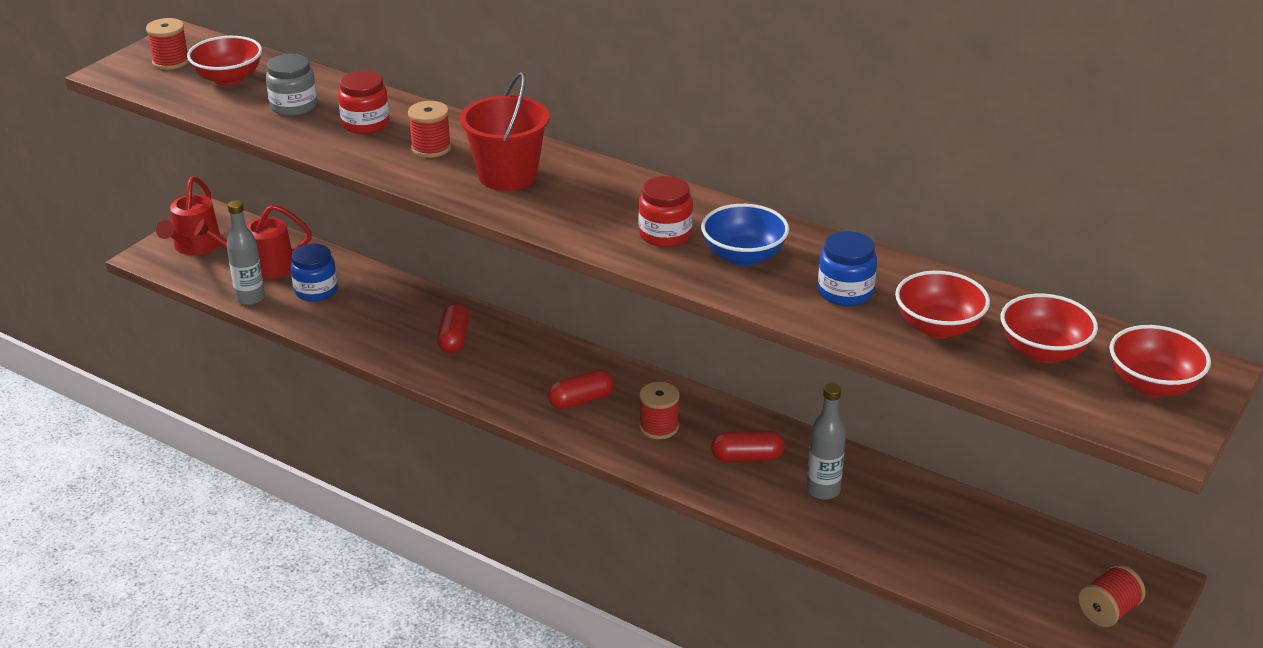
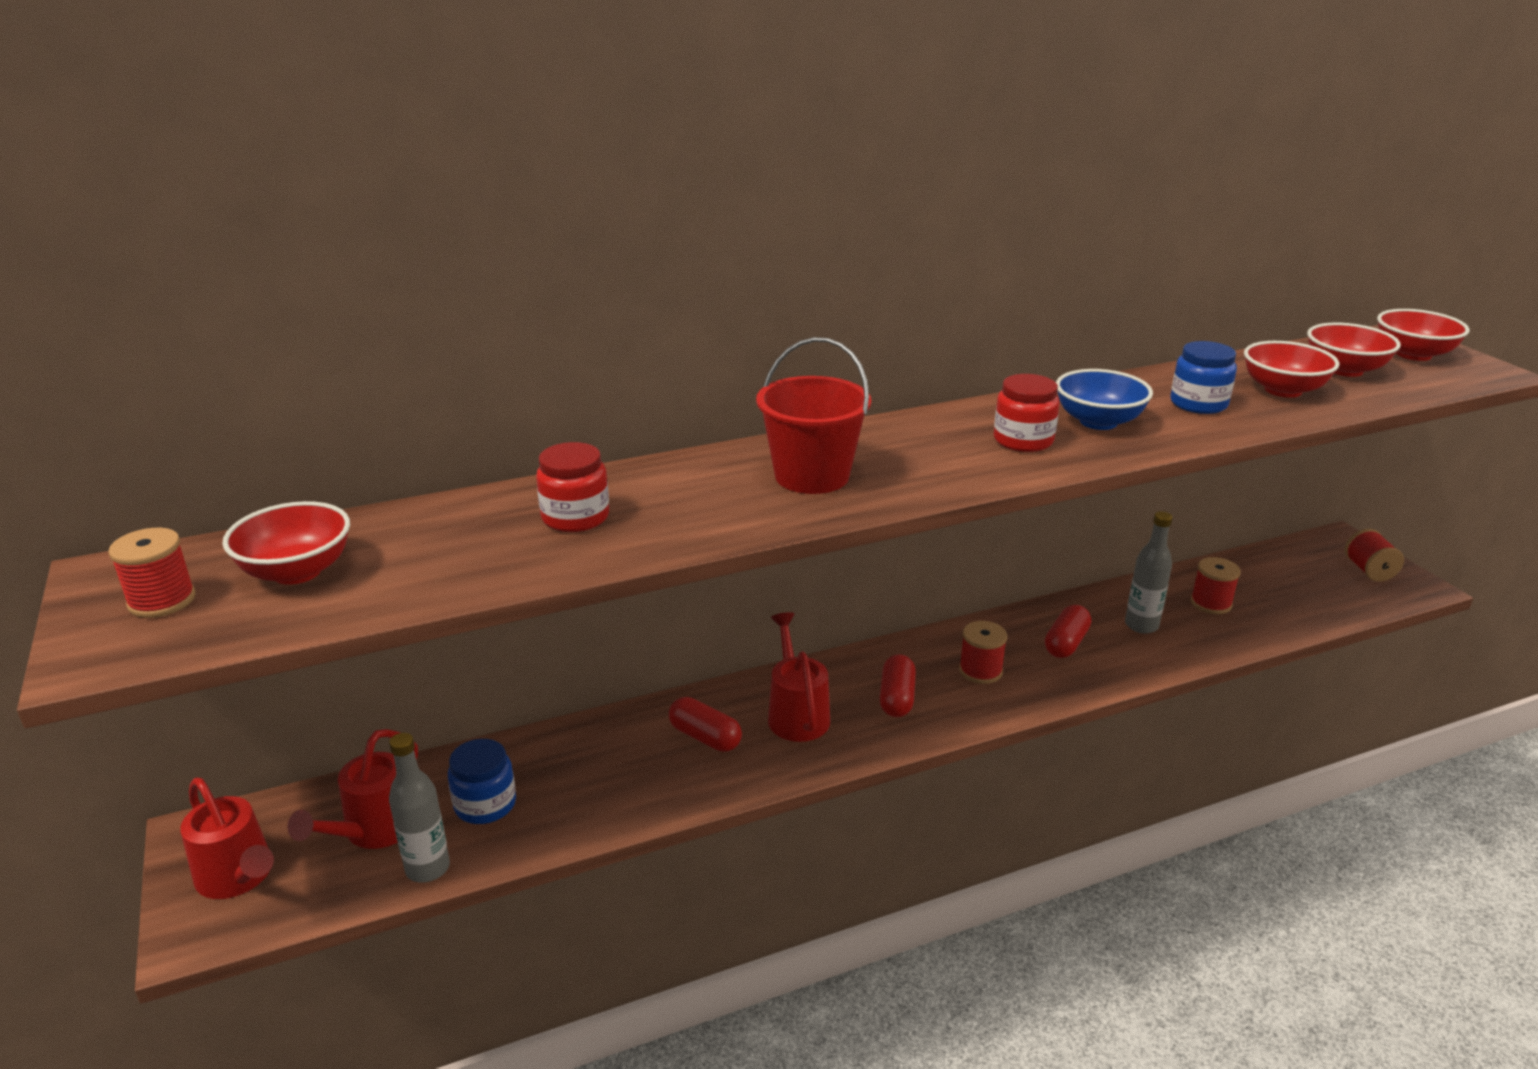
camera: 55 degrees left, 5 degrees down
grey jar [266,54,317,116] -> none
red spool [408,101,451,158] -> red spool moved to [1190,557,1241,614]
none -> red watering can [768,612,830,742]

